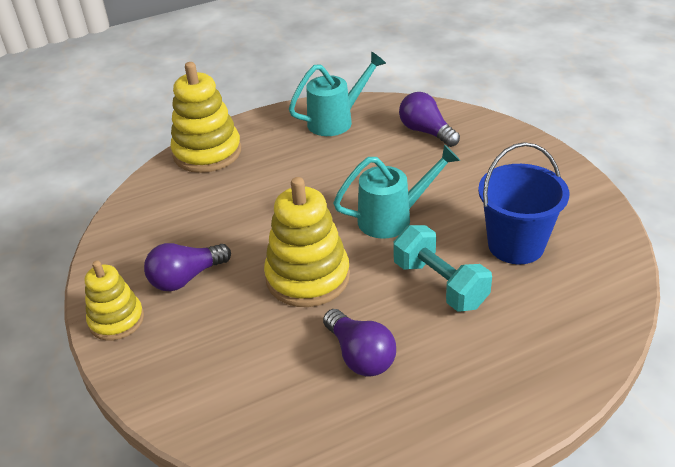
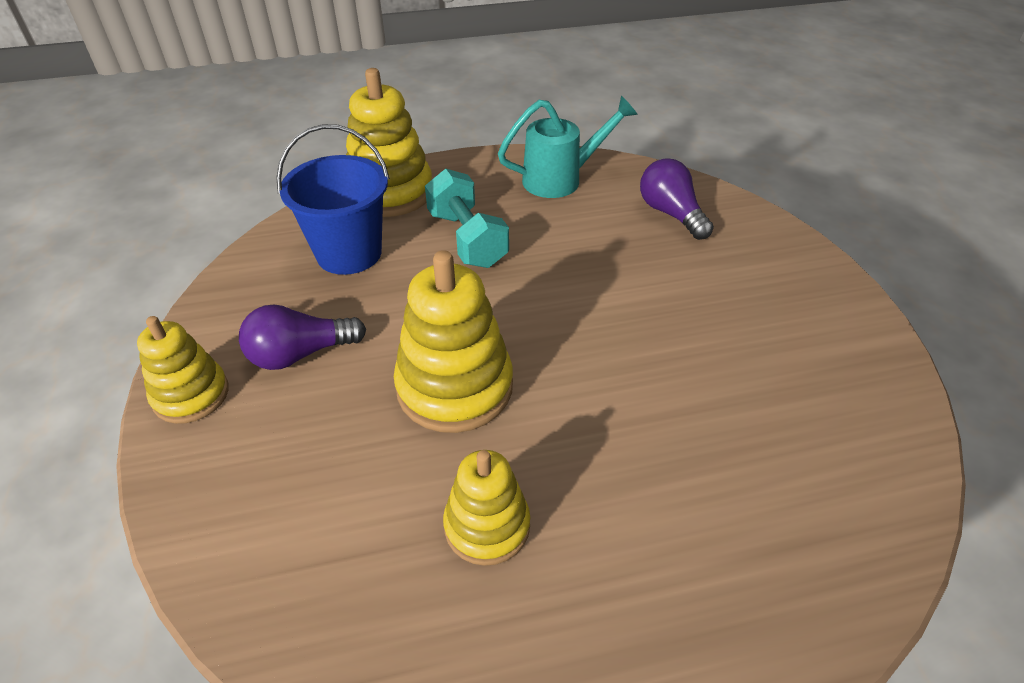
camera: 10 degrees right, 5 degrees up
purple light bulb [323,309,396,376] -> yellow stacking toy [443,450,530,566]
turquoise watering can [333,144,460,239] -> none
turquoise dumbbell [393,225,492,312] -> turquoise dumbbell moved to [425,169,509,268]
blue bucket [478,142,569,264] -> blue bucket moved to [276,124,390,275]

